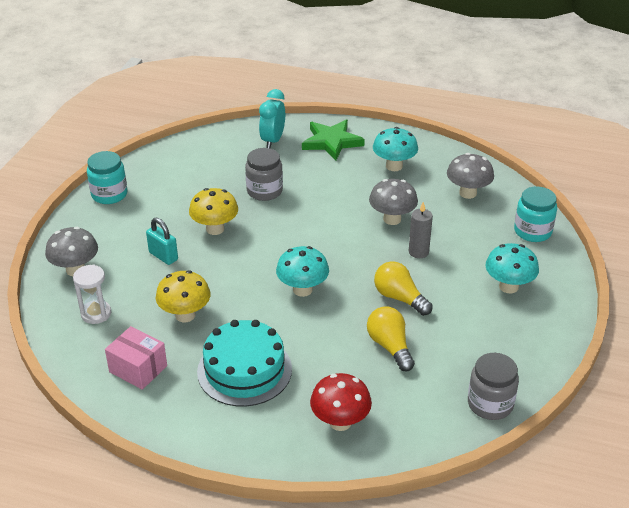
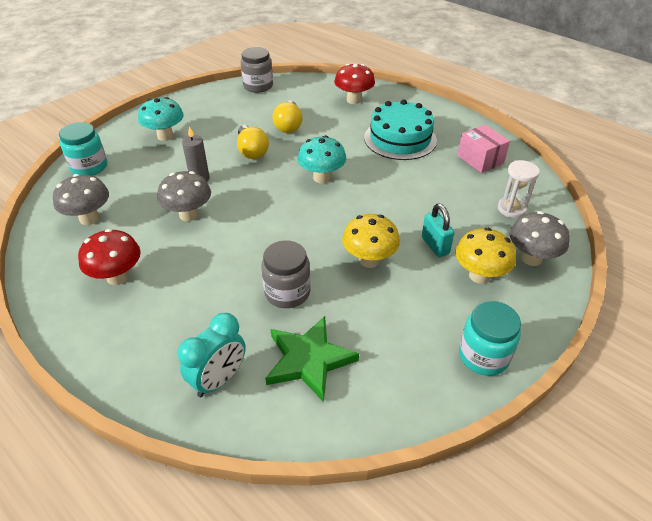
camera: 155 degrees left, 5 degrees up
yellow mushroom [156,270,211,322] -> yellow mushroom moved to [455,228,516,284]
green star [302,120,365,161] -> green star moved to [265,316,359,402]
turquoise mushroom [373,127,418,171] -> red mushroom [78,229,141,285]

